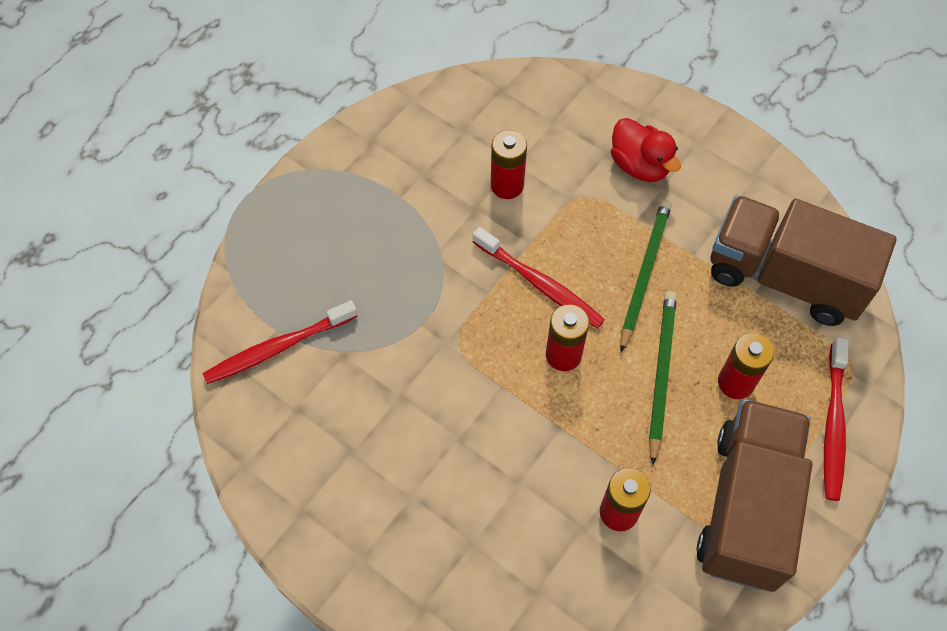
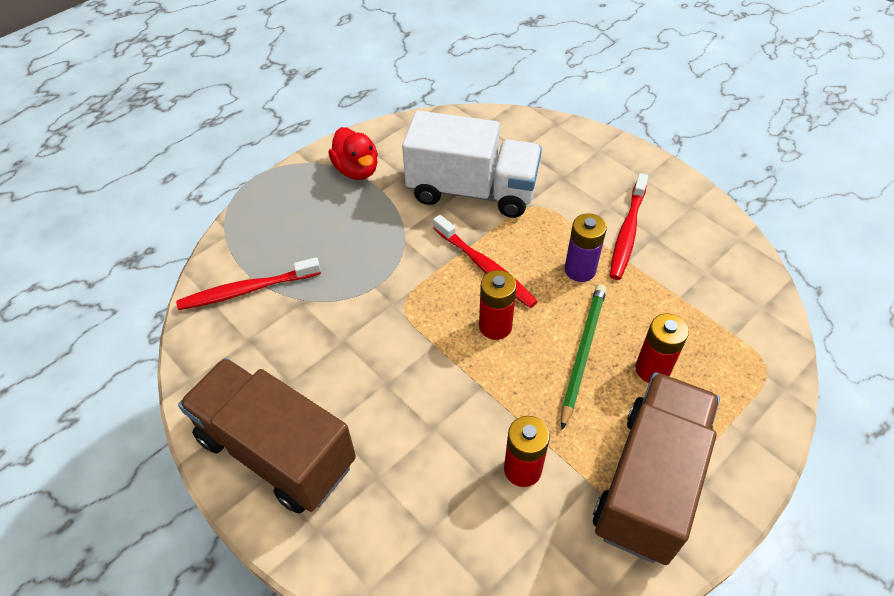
camera: 10 degrees right, 10 degrees down
red battery [491,130,527,199] -> white truck [402,111,542,218]
red duck [611,118,681,182] -> red duck moved to [329,127,378,180]
green pencil [620,200,672,352] -> purple battery [565,213,607,282]
brown truck [711,195,897,326] -> brown truck moved to [178,358,356,513]
red toothbrush [824,337,848,501] -> red toothbrush moved to [610,173,649,280]

